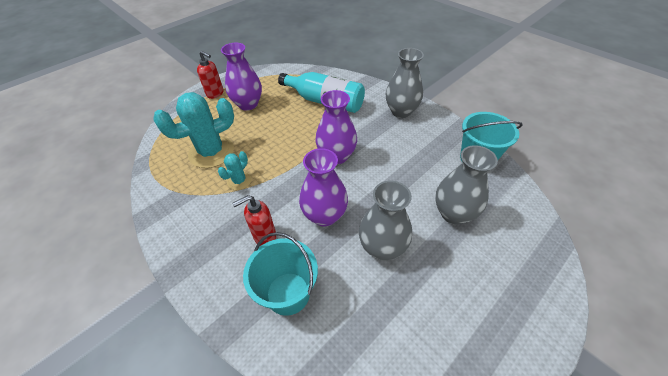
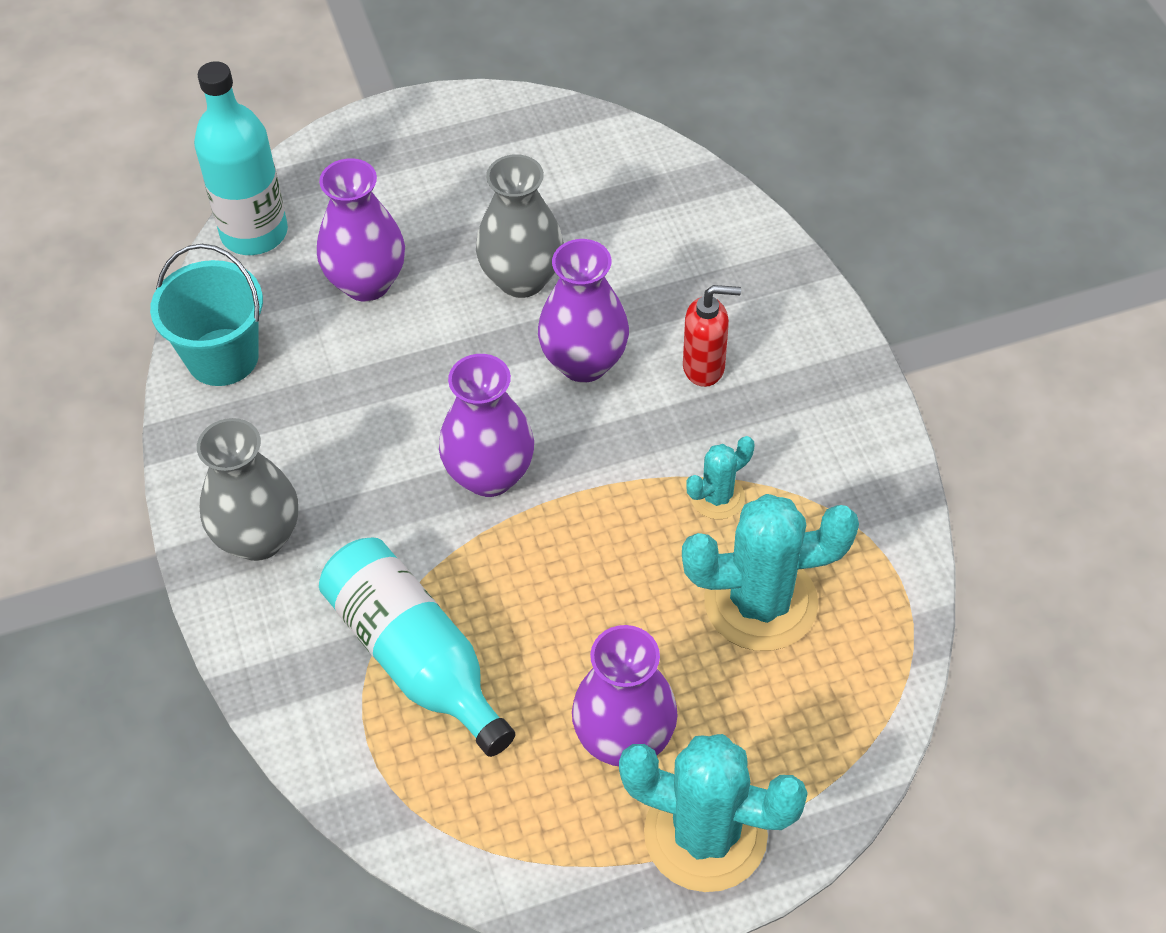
camera: 155 degrees left, 5 degrees up
red soap dispenser [197,51,224,99] -> turquoise cactus [619,734,808,892]
turquoise bucket [243,232,318,316] -> none
grey vase [435,145,498,225] -> purple vase [317,158,405,302]
none -> turquoise bottle [194,61,288,255]

